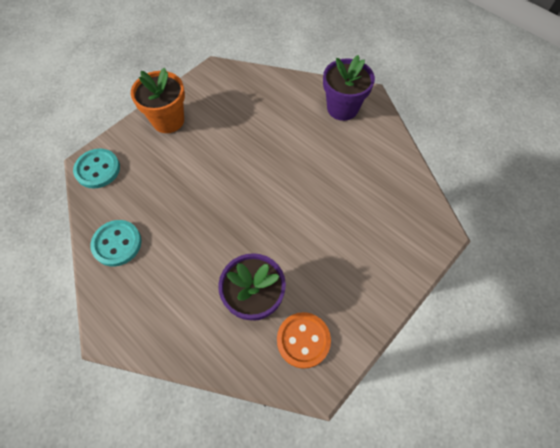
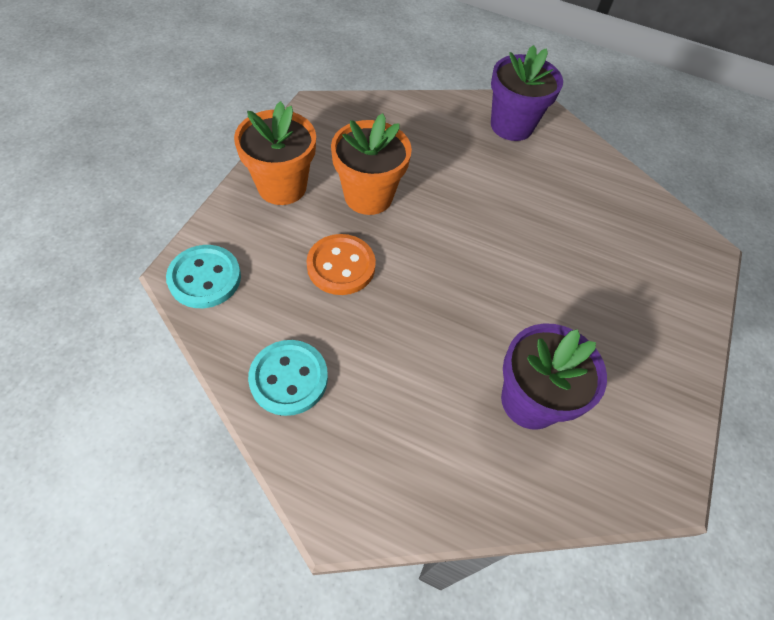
camera: 25 degrees left, 5 degrees down
orange button [277,312,331,369] -> orange button moved to [306,234,376,295]
none -> orange flower pot [331,113,412,215]

